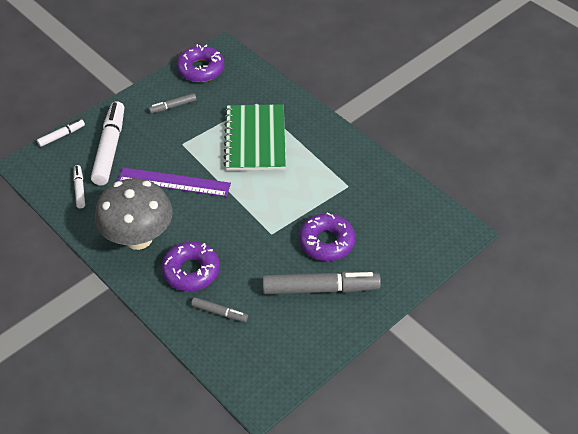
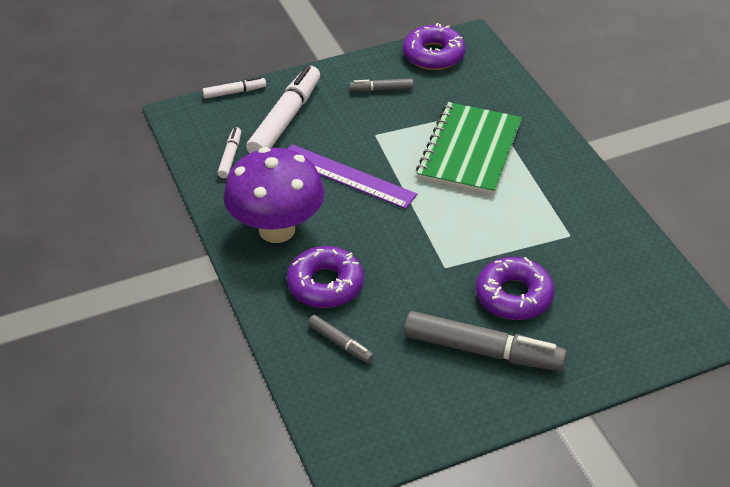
camera: 20 degrees right, 5 degrees down
grey mushroom [95,178,173,250] -> purple mushroom [224,147,325,243]

